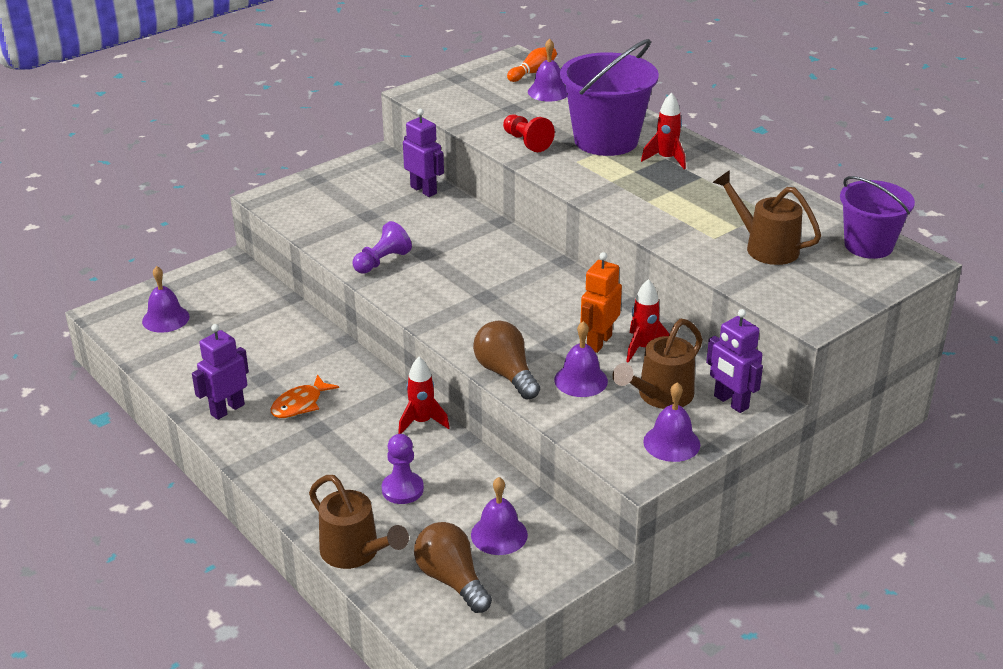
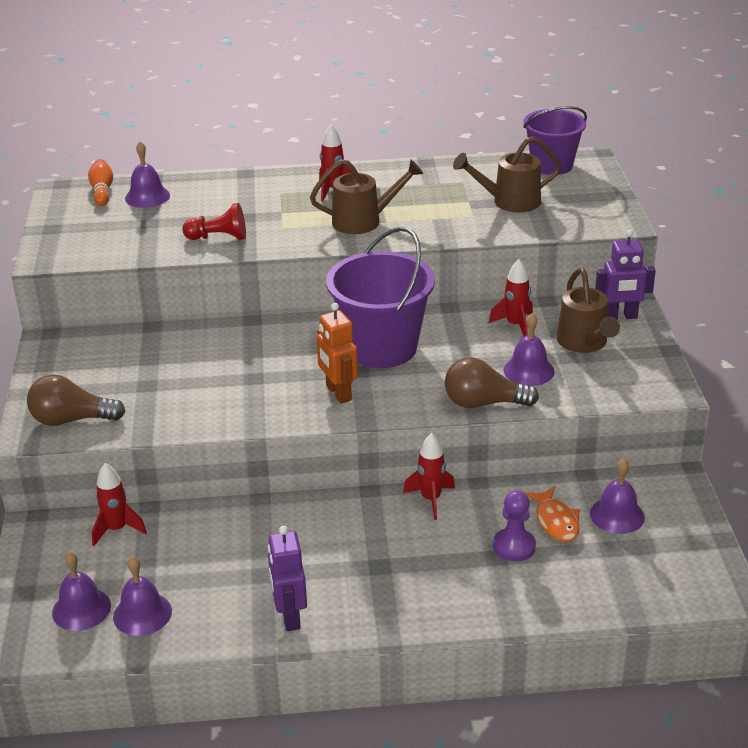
camera: 55 degrees left, 0 degrees up
orange fish [271,374,339,418] -> orange fish moved to [525,486,580,542]
brown watering can [309,475,409,569] -> brown watering can moved to [310,159,423,234]
purple pawn [352,221,412,274] -> none
purple robot [403,109,444,197] -> none
brown light bulb [414,522,492,613] -> brown light bulb moved to [27,374,125,426]
purple bucket [560,39,659,156] -> purple bucket moved to [326,226,435,368]
orange robot [580,252,622,353] -> orange robot moved to [317,303,358,404]
purple bell [643,382,700,462] -> purple bell moved to [113,556,172,636]
none -> red rocket [92,463,147,546]

